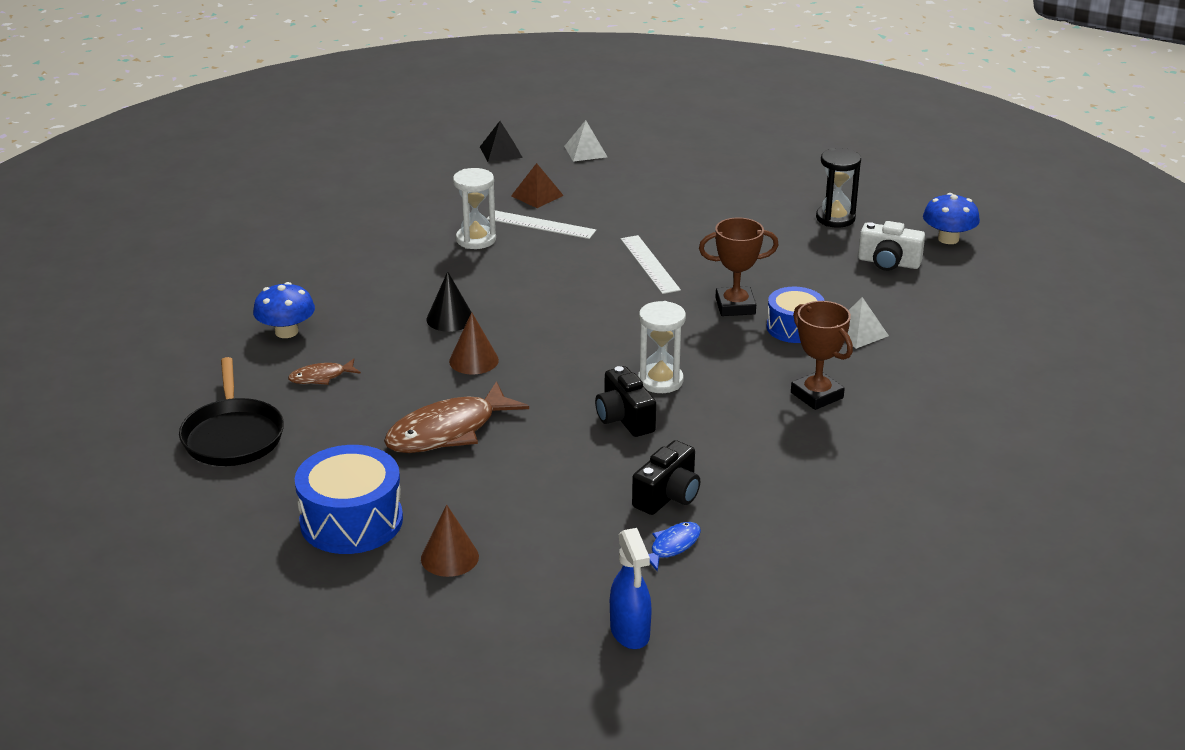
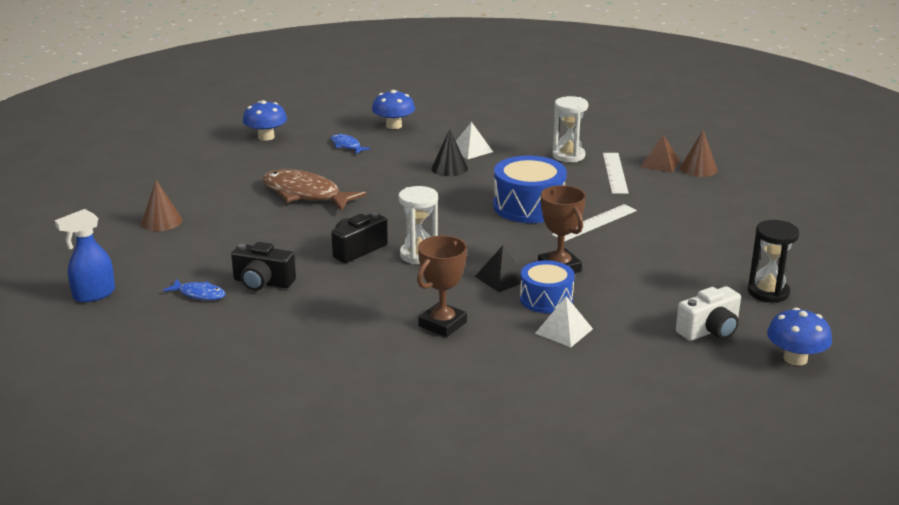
camera: 70 degrees right, 5 degrees down
black pan [179,357,284,466] -> blue mushroom [243,100,287,141]
brown fish [288,359,361,385] -> blue fish [331,134,371,154]
blue drum [295,445,403,554] -> blue drum moved to [493,156,567,223]
brown cone [449,312,499,374] -> brown cone moved to [680,130,717,177]
black pyramid [480,121,523,162] -> black pyramid moved to [475,245,521,292]
white pyramid [564,120,607,162] -> white pyramid moved to [456,122,493,159]
white camera [858,221,925,271] -> white camera turned 120 degrees counterclockwise [676,286,741,341]

